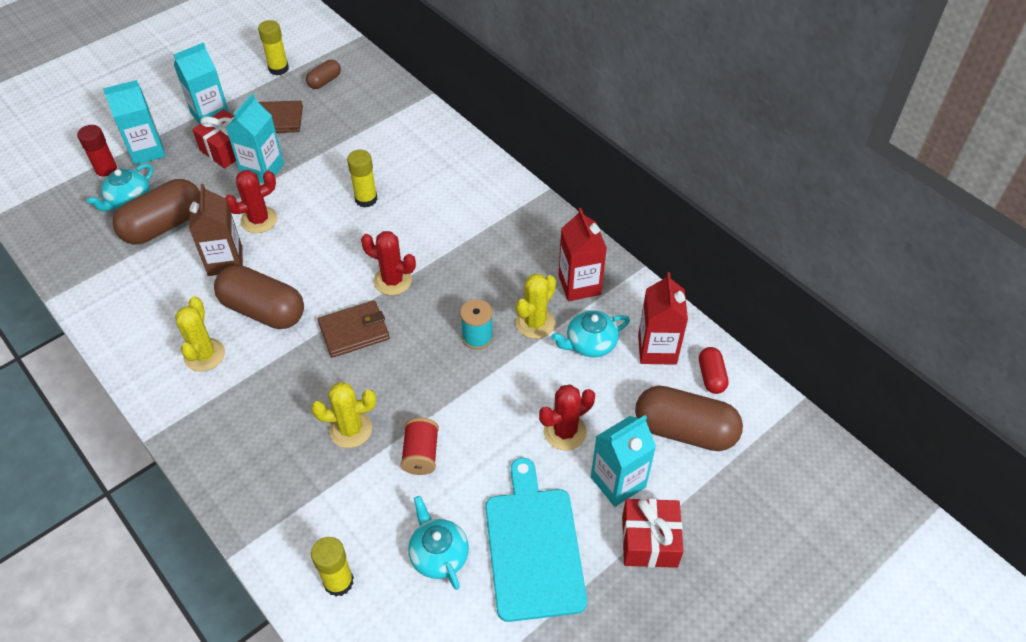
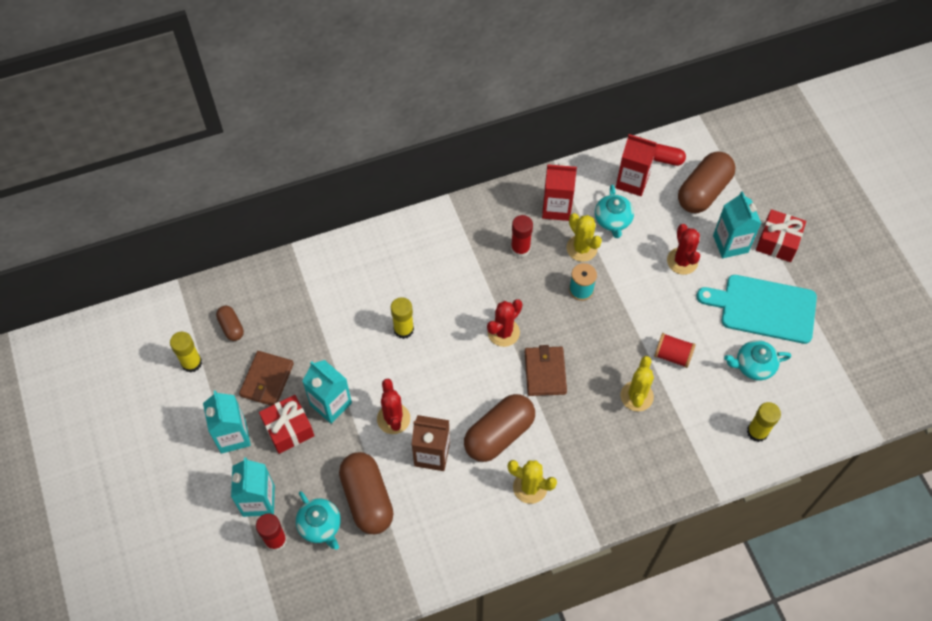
camera: 70 degrees left, 10 degrees up
none -> red glue stick [511,215,533,257]

